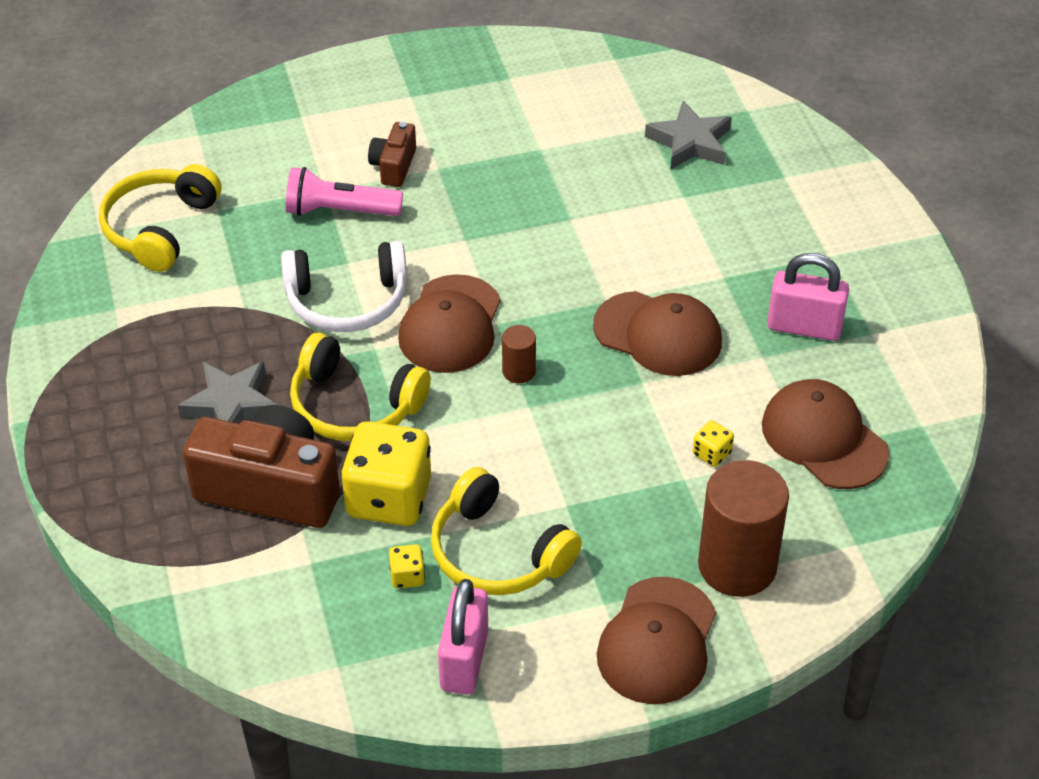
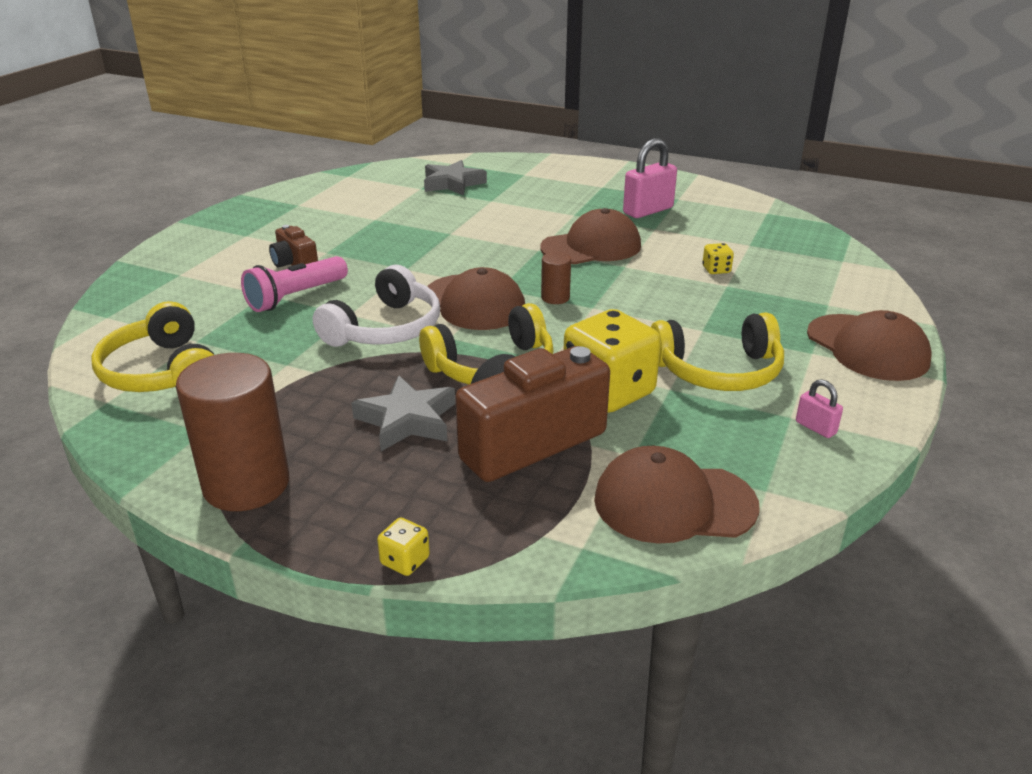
camera: 50 degrees left, 15 degrees down
yellow dice [389,544,425,588] -> yellow dice moved to [377,517,430,576]
pink padlock [438,579,488,695] -> pink padlock [796,379,843,438], size x0.50
brown cylinder [698,460,789,597] -> brown cylinder moved to [176,353,289,511]
brown cap [762,379,889,489] -> brown cap moved to [594,446,760,544]

